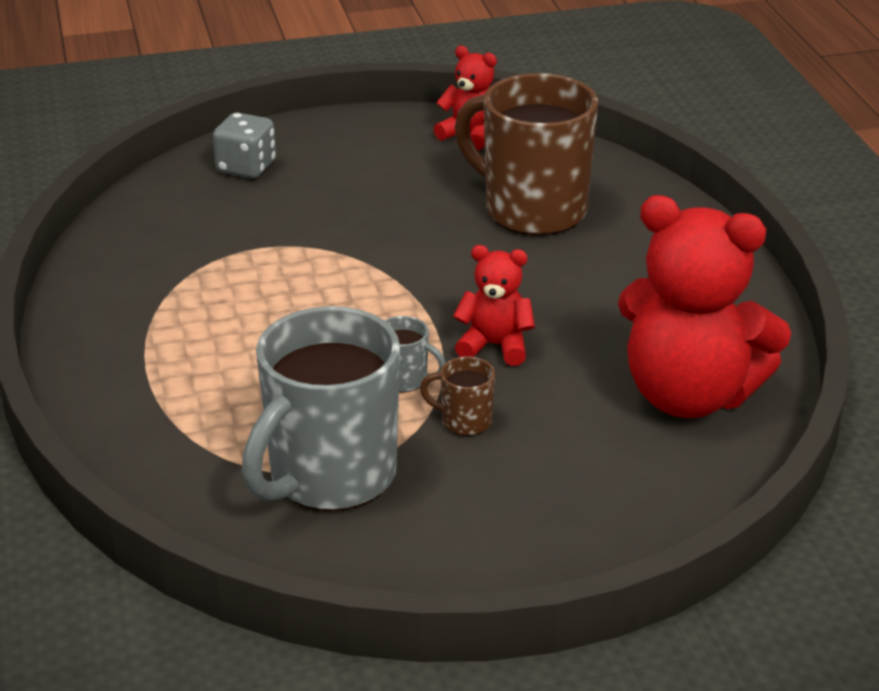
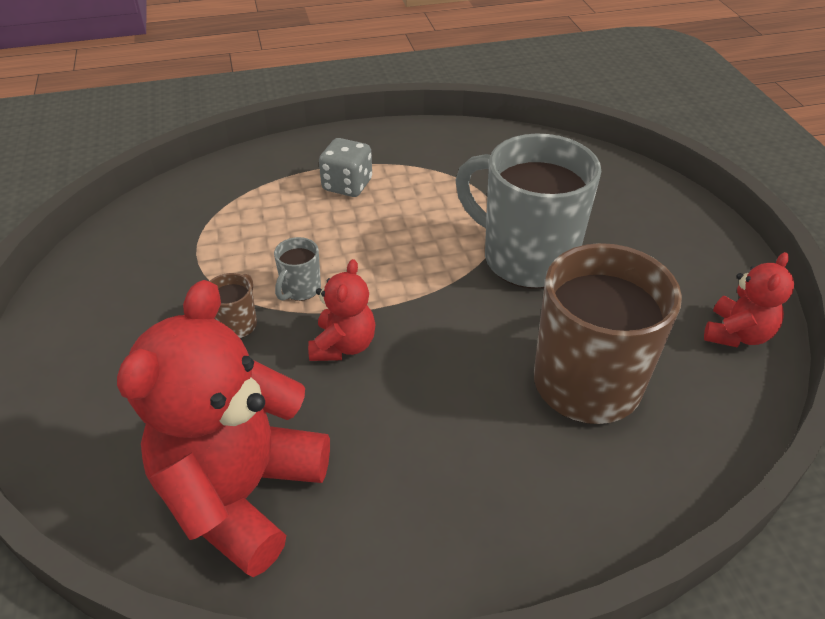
camera: 90 degrees right, 10 degrees up
grey dice [213,112,276,179] -> grey dice moved to [319,138,372,197]
grey mug [242,306,400,511] -> grey mug moved to [456,133,601,288]

